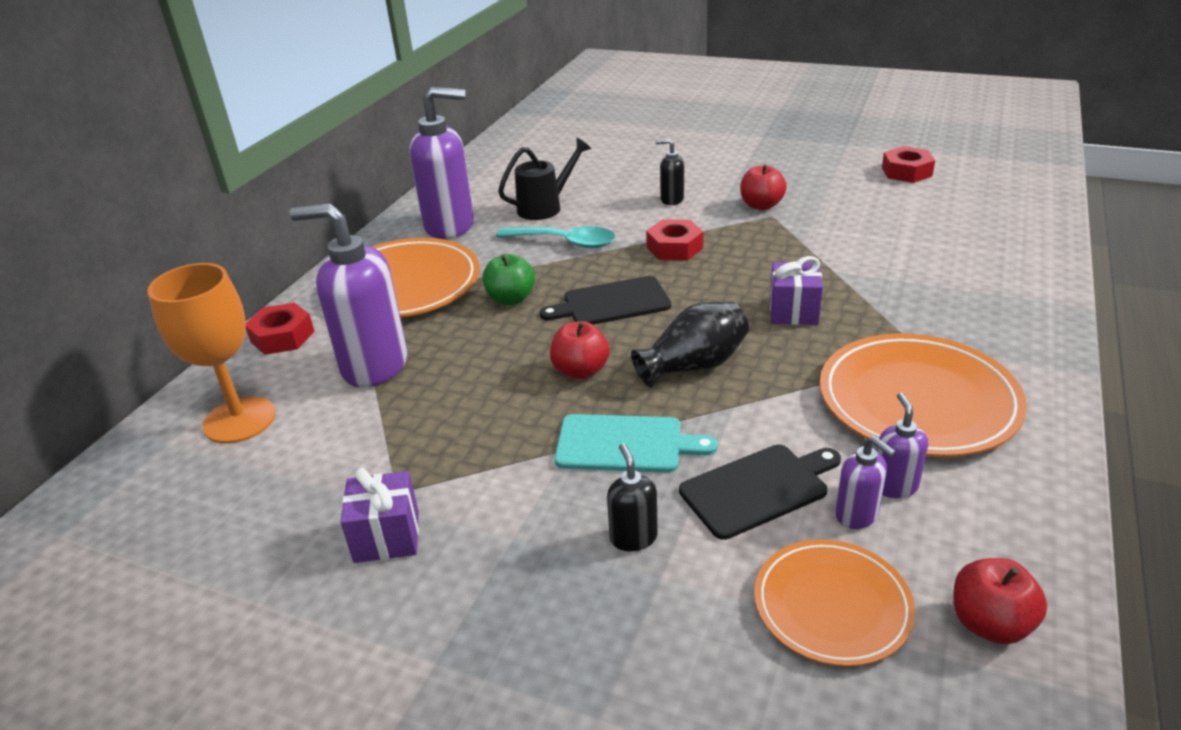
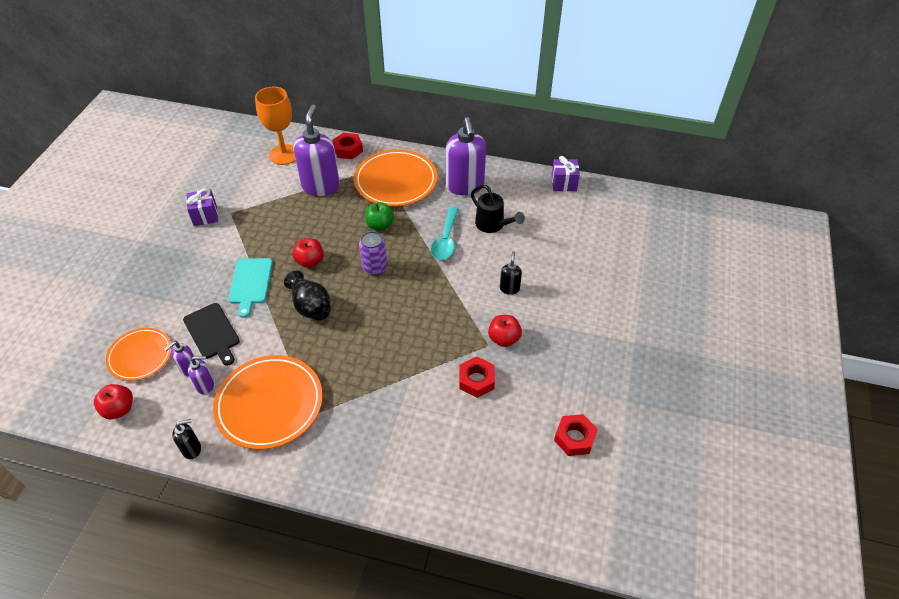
camera: 80 degrees right, 15 degrees up
black cutting board [540,276,671,325] -> purple can [359,231,387,276]
black soap dispenser [607,443,658,551] -> black soap dispenser moved to [172,419,201,459]
red nut [646,219,703,261] -> red nut moved to [459,356,495,398]
purple gift [770,256,823,325] -> purple gift moved to [552,156,580,191]

